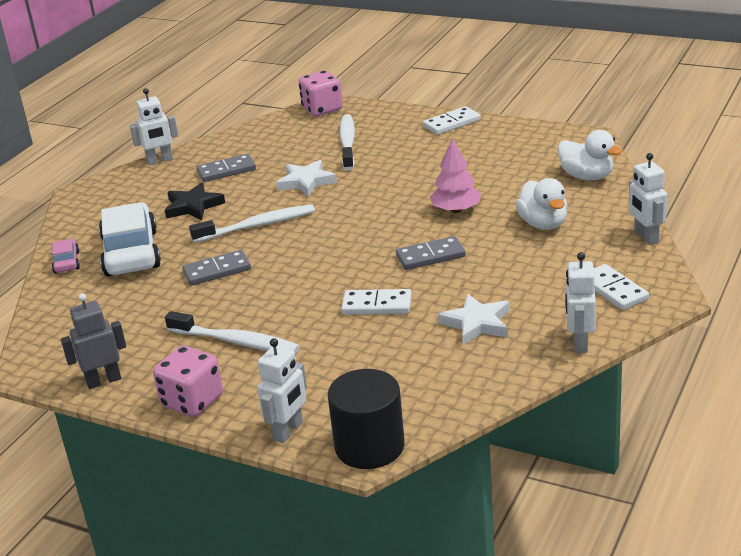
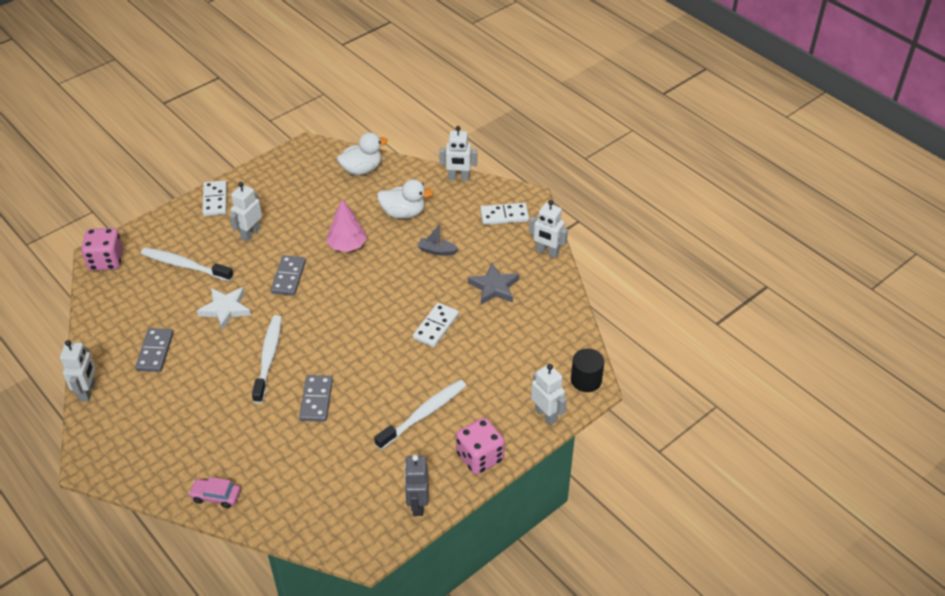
camera: 70 degrees left, 15 degrees up
white car [99,202,161,276] -> none
black star [165,183,225,220] -> none
black cylinder [328,369,405,469] -> black cylinder [571,349,604,392], size x0.67
grey domino [396,236,466,270] -> grey domino moved to [271,255,306,296]
white star [438,294,510,345] -> grey star [468,263,519,305]
none -> white robot [229,182,262,241]
none -> grey boat [418,222,458,256]

